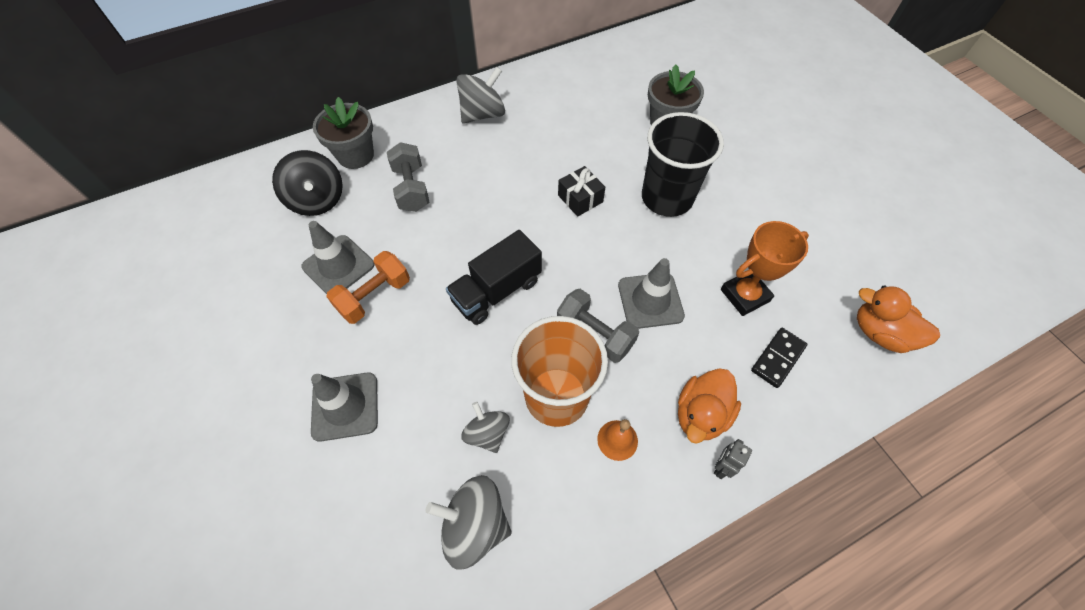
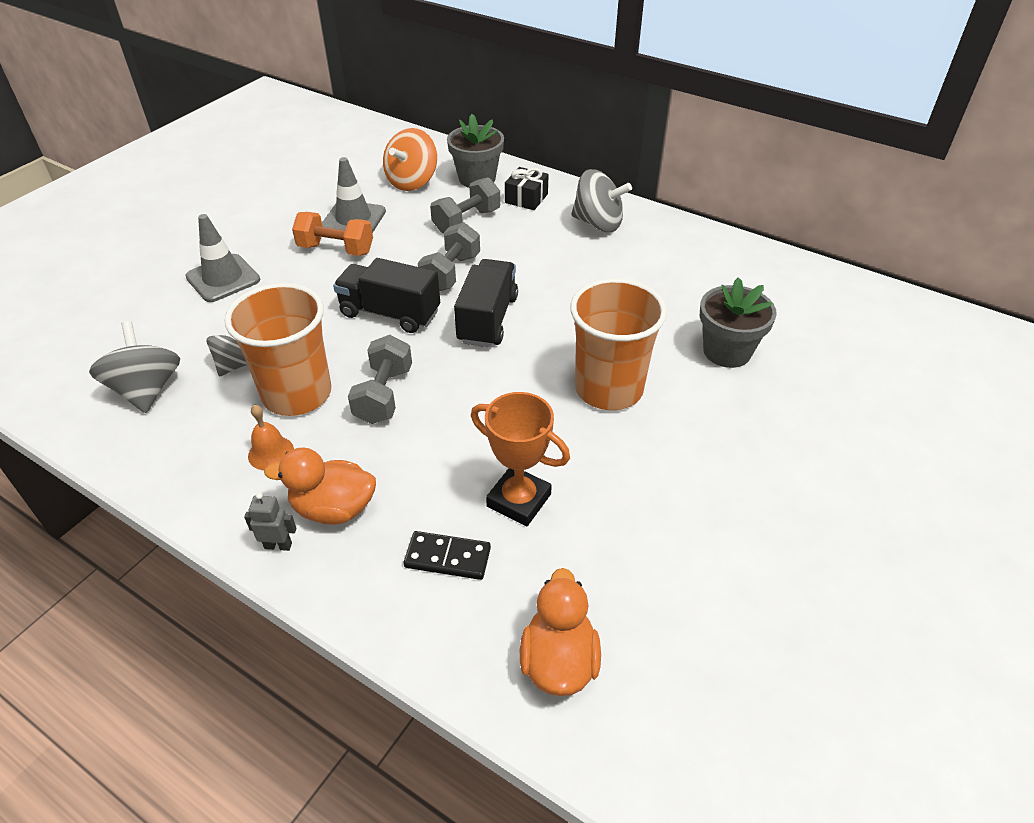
camera: 60 degrees right, 15 degrees down
black spinning top [272,150,343,216] -> orange spinning top [383,128,437,191]
black gift [558,166,605,217] -> black gift moved to [505,167,549,210]
grey traffic cone [618,258,685,329] -> none
black cup [642,112,724,217] -> orange cup [570,278,667,410]
none -> grey dumbbell [418,222,480,291]
none -> black truck [454,259,518,347]

